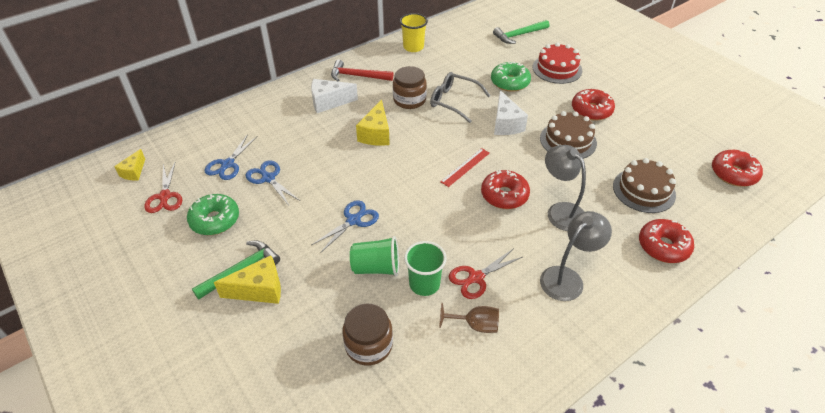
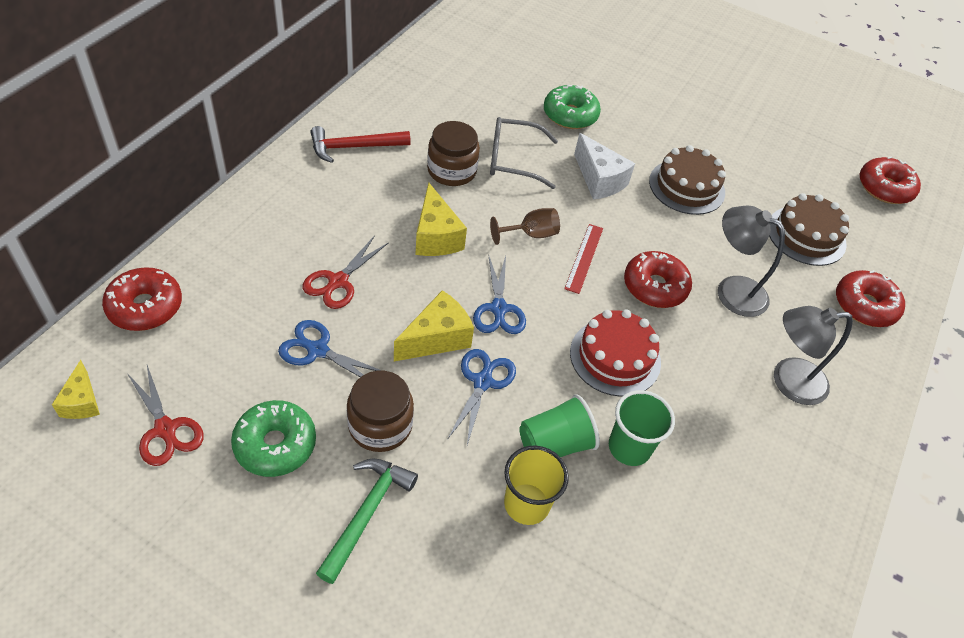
camera: 30 degrees left, 5 degrees up
blue scissors [205,134,257,180] -> blue scissors moved to [473,254,526,334]
yellow cheese [214,255,281,304] -> yellow cheese moved to [394,290,474,361]
white cheese [311,79,358,113] -> none
brown jar [342,303,393,365] -> brown jar moved to [347,371,414,452]
yellow cup [400,13,428,52] -> yellow cup moved to [504,446,569,525]
brown goblet [439,303,499,333] -> brown goblet moved to [490,208,560,245]
red scissors [448,249,522,299] -> red scissors moved to [303,235,389,309]
green hammer [493,20,549,44] -> none
red cake [533,42,582,84] -> red cake moved to [570,309,661,397]
grey lamp [540,211,612,301] -> grey lamp turned 120 degrees counterclockwise [774,306,853,405]
red donut [572,89,615,121] -> red donut moved to [102,267,182,331]

